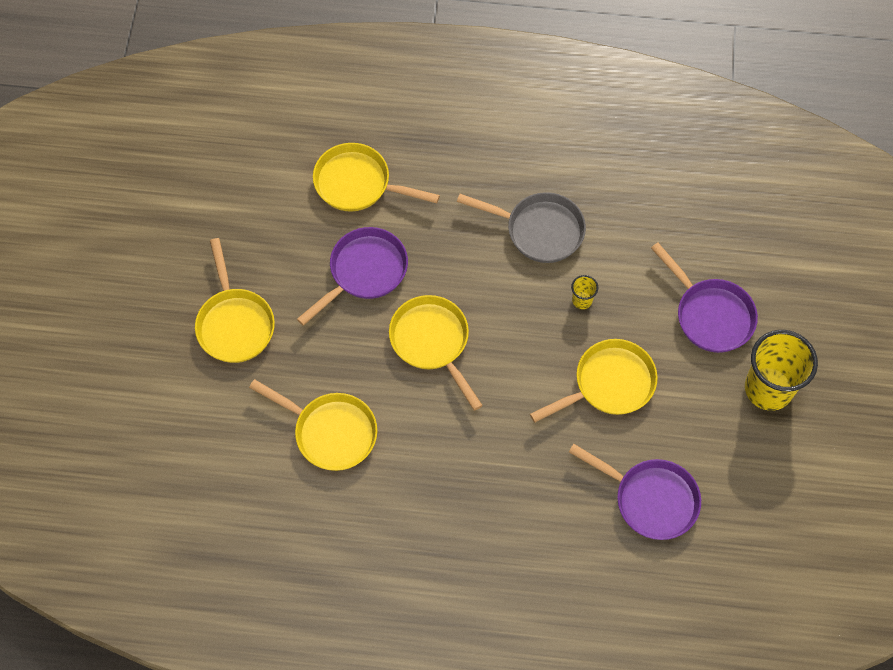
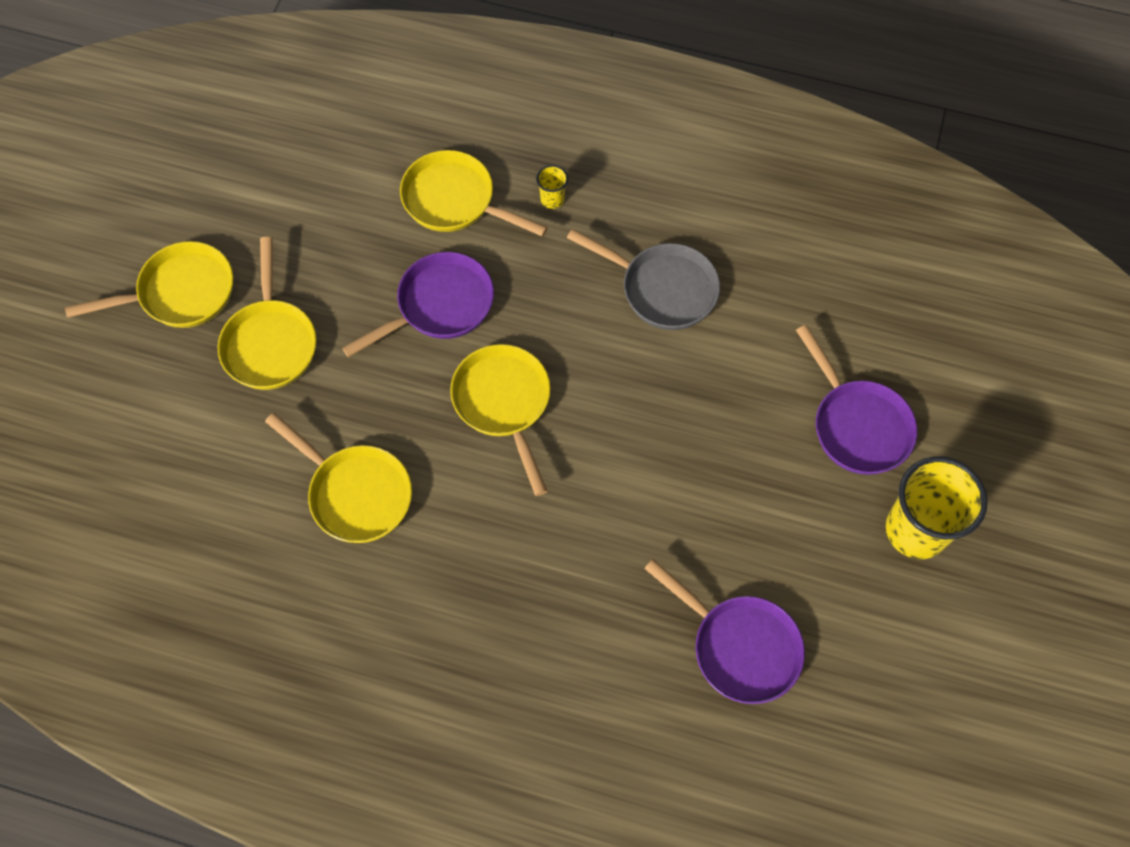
camera: 10 degrees right, 0 degrees up
yellow pan [530,339,658,423] -> yellow pan moved to [65,241,233,328]
yellow cup [571,275,598,309] -> yellow cup moved to [536,165,568,209]

